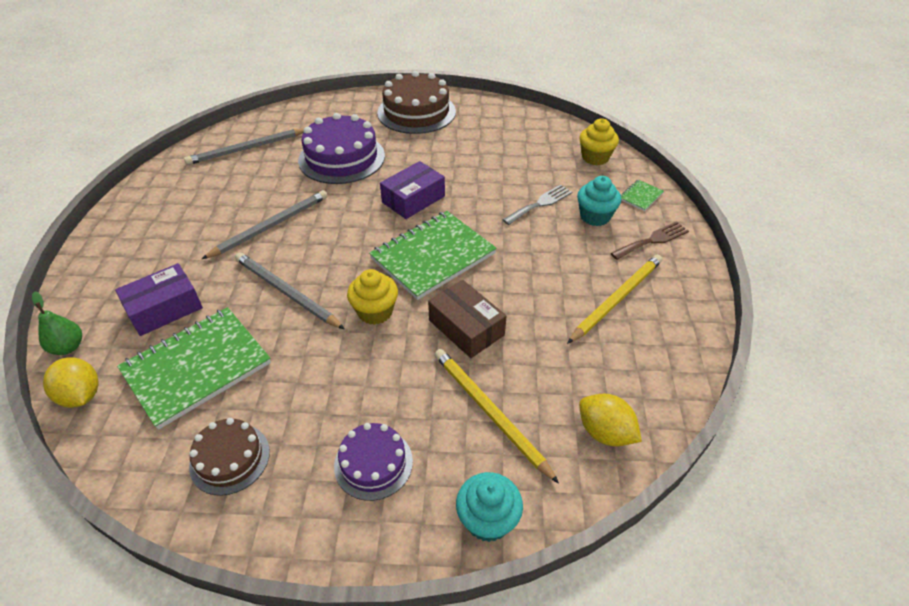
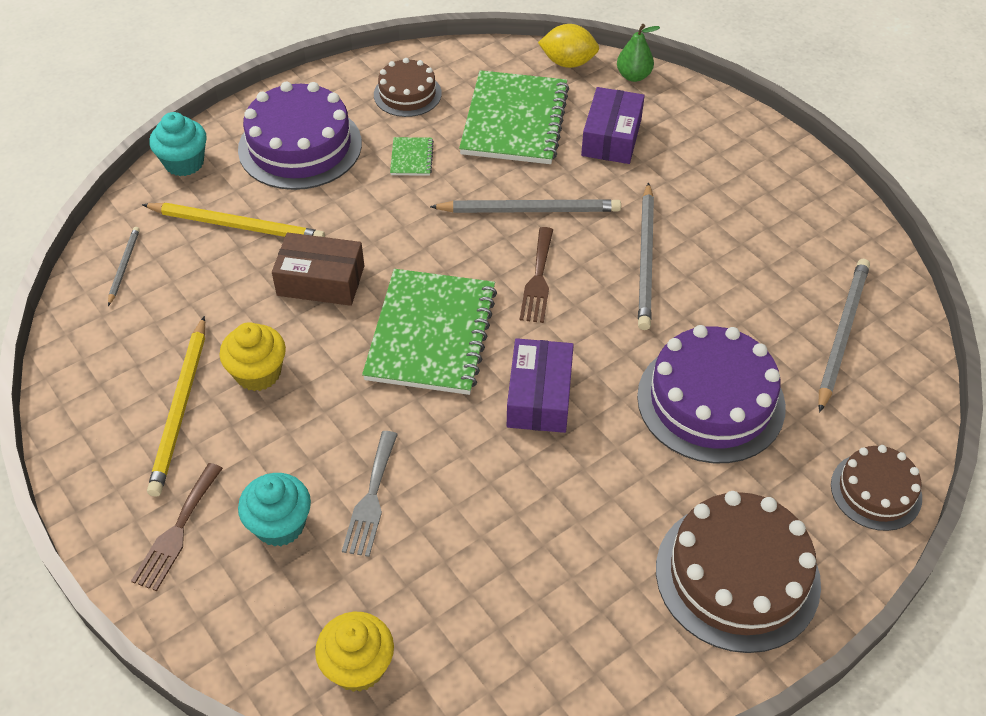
camera: 140 degrees right, 5 degrees up
purple cake [334,423,413,501] -> purple cake [238,82,362,190], size x1.74
yellow cupcake [347,269,398,325] -> yellow cupcake moved to [219,322,286,391]
yellow lemon [579,394,642,446] -> grey pencil [108,227,140,306]
green notebook [621,180,664,211] -> green notebook moved to [390,137,434,176]
none -> brown fork [520,227,553,323]
none -> brown cake [831,445,922,531]

